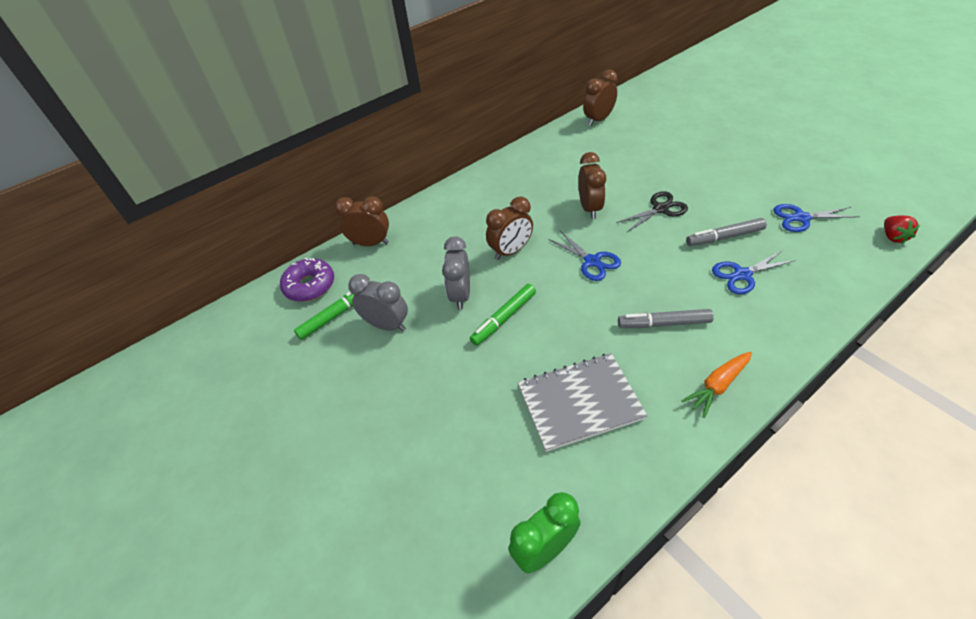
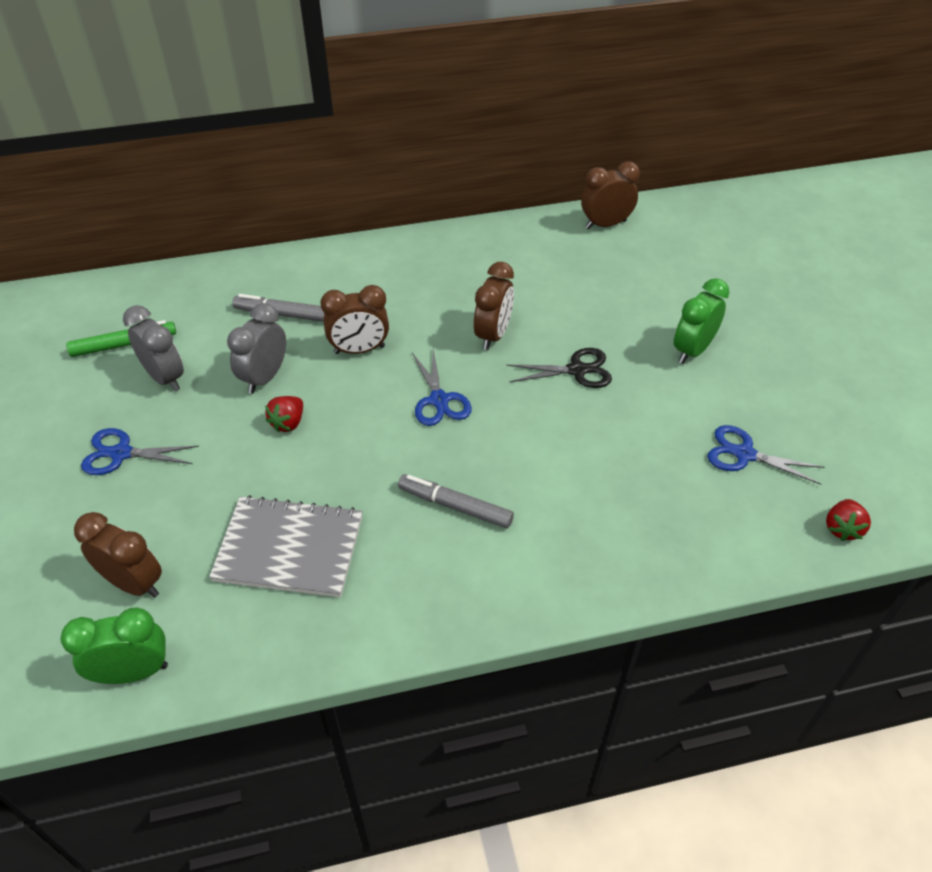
camera: 20 degrees right, 0 degrees up
purple donut [280,258,334,302] -> none
brown clock [335,196,389,246] -> brown clock moved to [74,512,162,598]
green marker [470,284,536,346] -> red strawberry [265,396,303,433]
orange carrot [681,352,752,418] -> none
grey marker [686,218,767,246] -> grey marker moved to [232,294,325,322]
blue scissors [712,250,796,294] -> blue scissors moved to [81,428,199,475]
none -> green clock [674,278,729,364]

